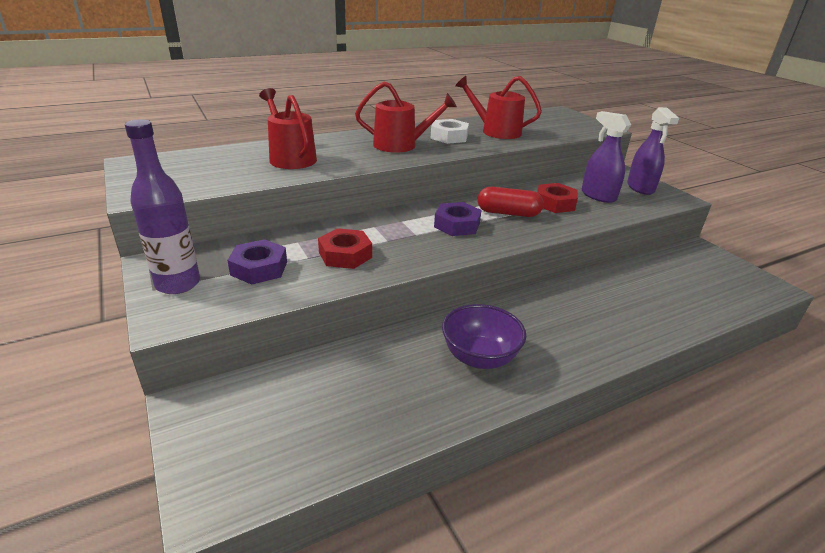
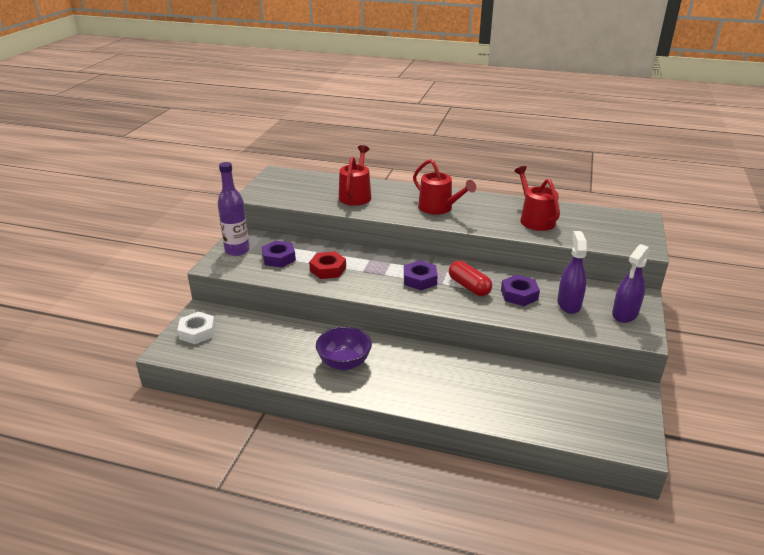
camera: 45 degrees right, 0 degrees up
white nut [430,119,469,144] -> white nut moved to [177,312,215,344]
red nut [537,183,578,213] -> purple nut [501,275,540,306]

